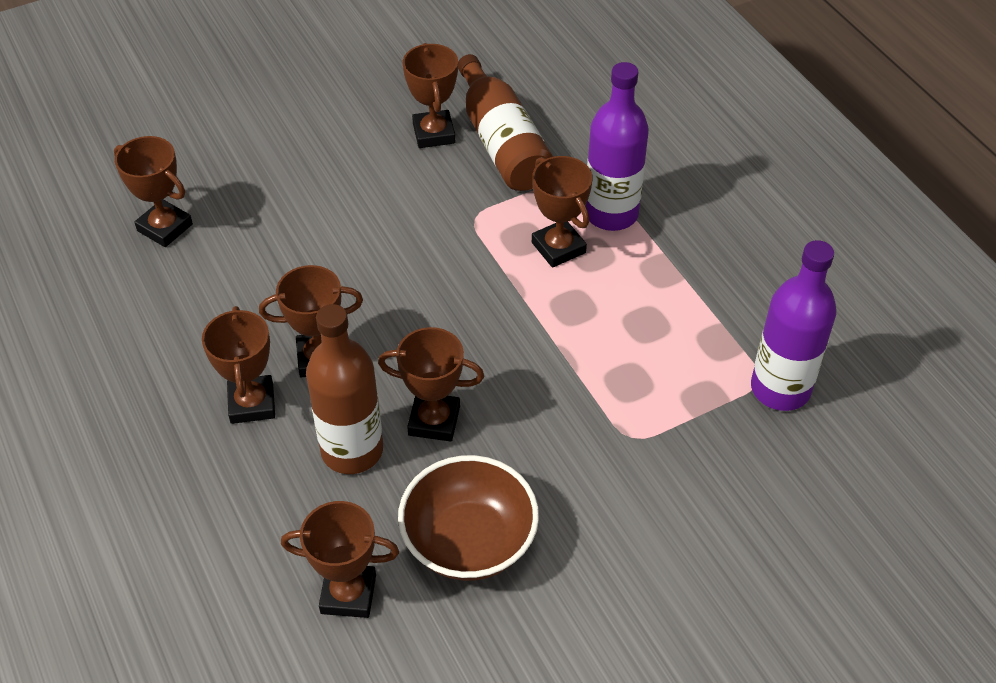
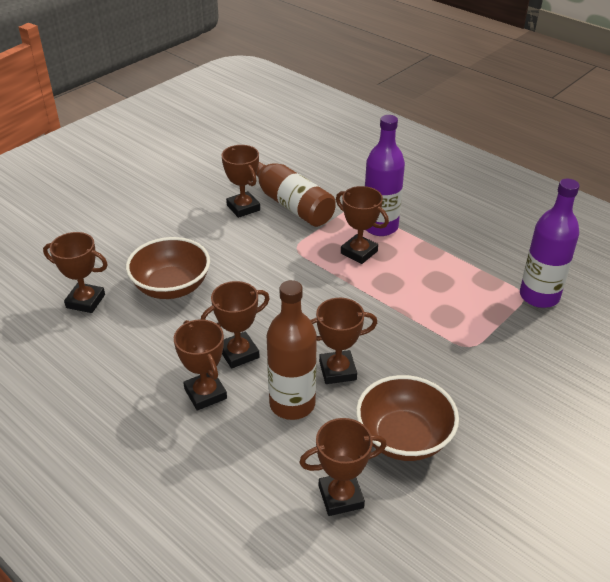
camera: 20 degrees left, 10 degrees down
none -> brown bowl [126,237,210,299]

